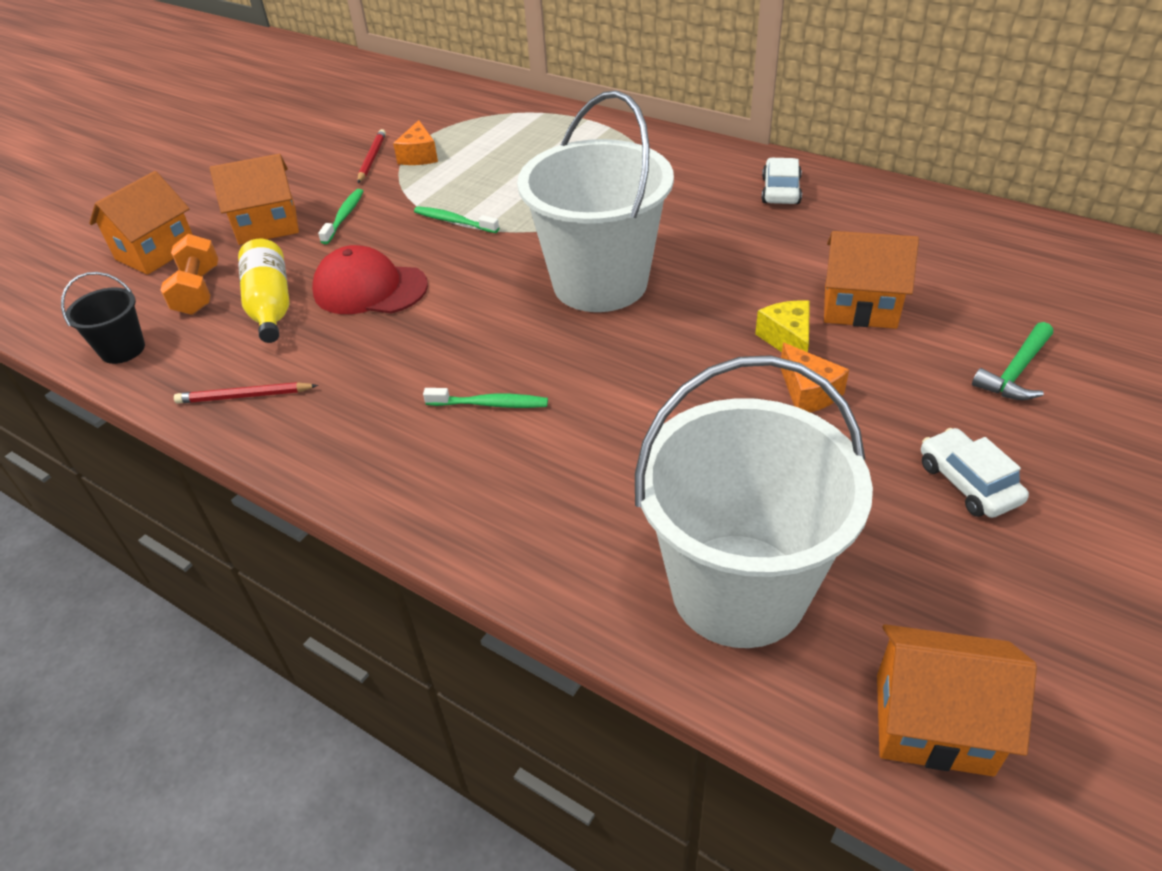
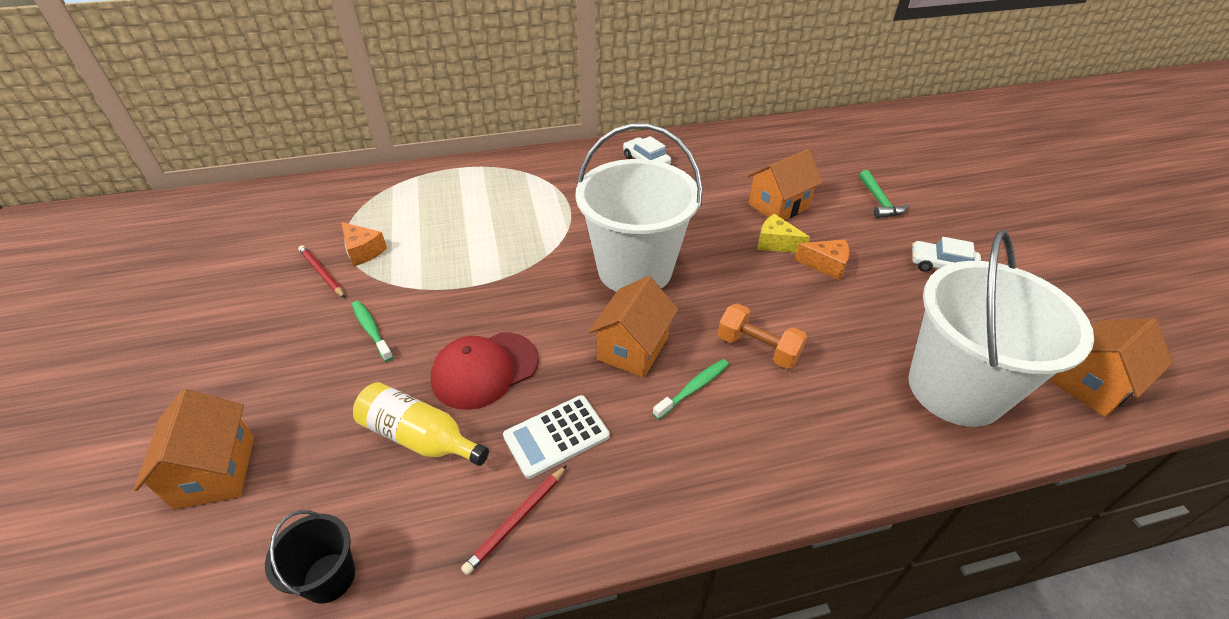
camera: 50 degrees left, 0 degrees up
orange dumbbell [160,234,218,315] -> orange dumbbell moved to [718,303,807,369]
orange house [210,154,299,245] -> orange house moved to [588,276,679,378]
green toothbrush [414,206,499,233] -> none
none -> white calculator [503,395,610,479]

